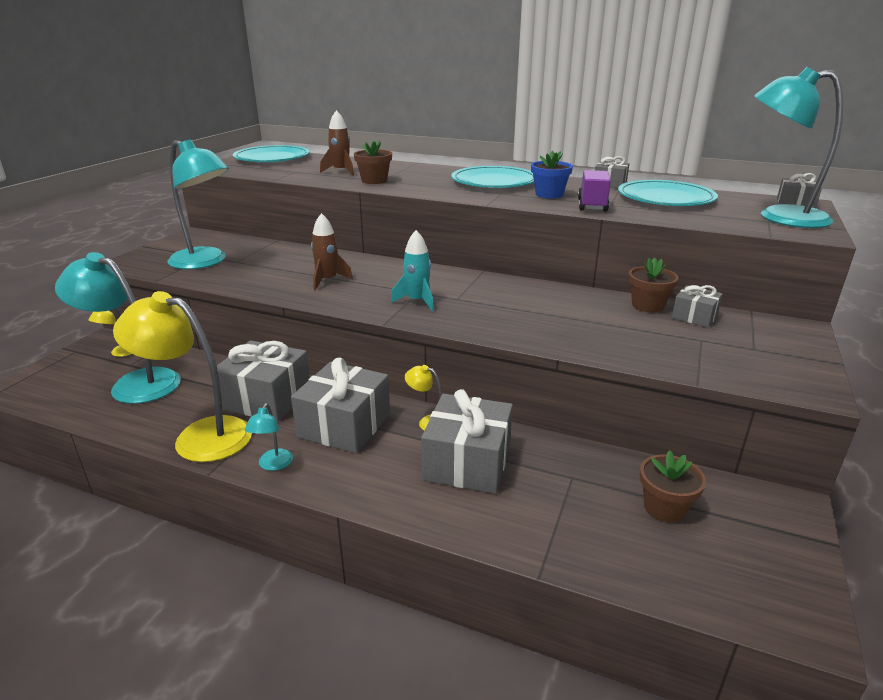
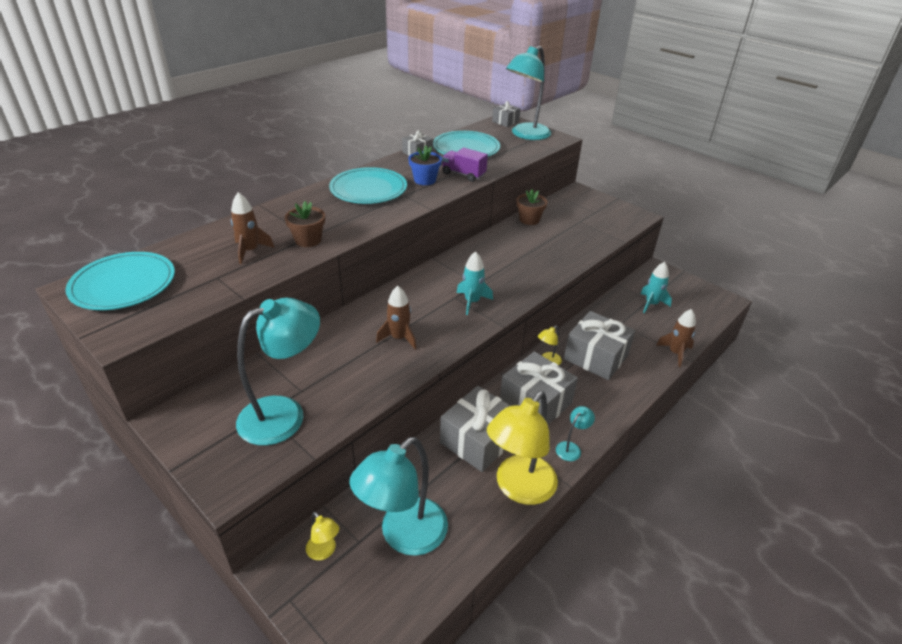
camera: 70 degrees left, 10 degrees up
turquoise lamp [245,403,293,471] -> turquoise lamp turned 75 degrees counterclockwise [556,406,595,461]
brown flower pot [640,450,706,522] -> turquoise rocket [641,262,672,313]
grey gift [672,285,723,327] -> none
none -> brown rocket [656,309,696,367]

